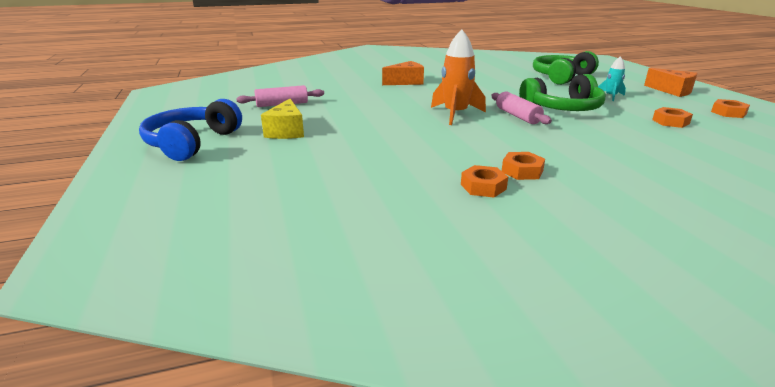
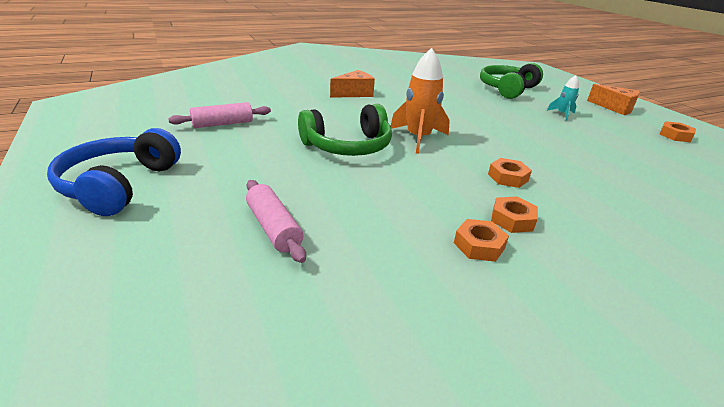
camera: 10 degrees left, 5 degrees up
yellow cheese [261,99,304,139] -> none
pink rolling pin [491,92,552,124] -> pink rolling pin moved to [246,180,306,263]
green headphones [519,74,605,111] -> green headphones moved to [298,104,392,156]
orange nut [652,107,693,128] -> orange nut moved to [488,158,532,188]

